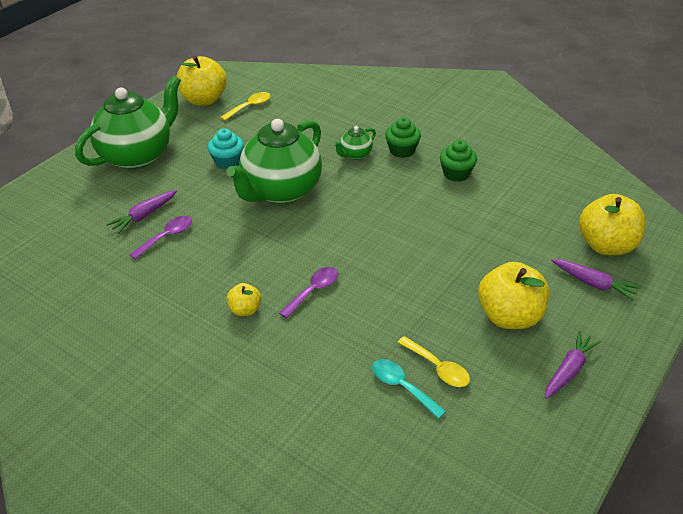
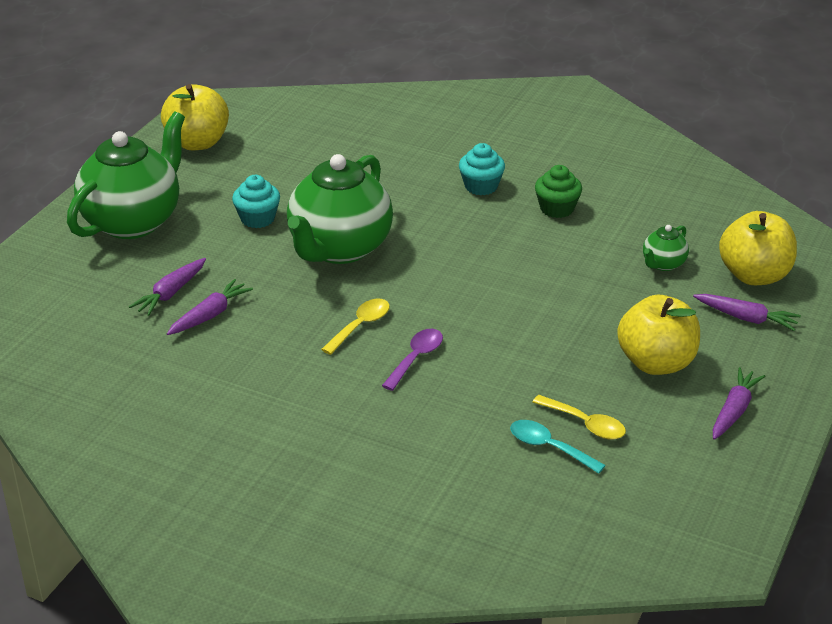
camera: 10 degrees left, 5 degrees down
purple spoon [130,216,192,259] -> purple carrot [167,279,253,335]
yellow spoon [220,92,270,121] -> yellow spoon moved to [321,299,390,355]
yellow apple [226,283,261,316] -> none
green teapot [333,126,376,160] -> green teapot moved to [643,225,689,271]
green cupcake [385,117,421,158] -> turquoise cupcake [459,143,505,195]

